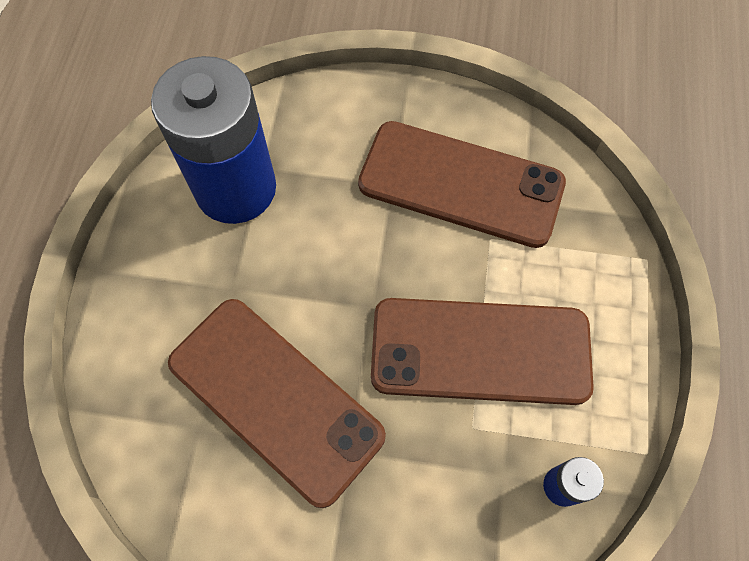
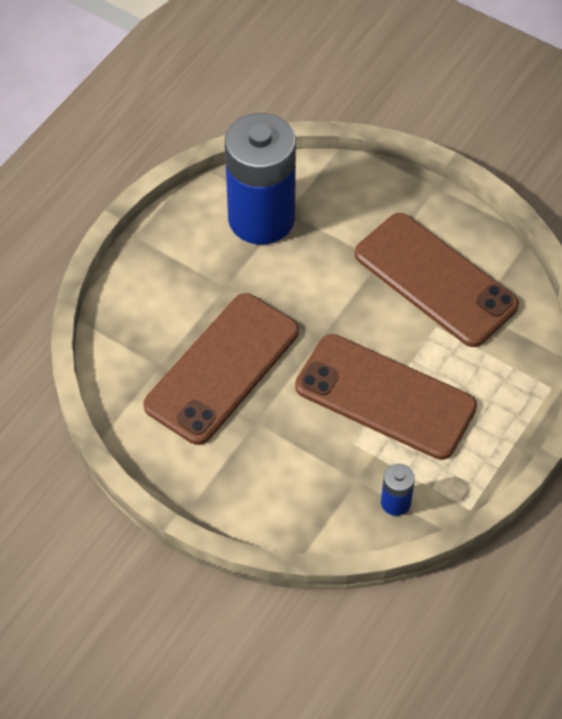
camera: 25 degrees right, 10 degrees down
brown phone [168,299,386,508] -> brown phone turned 60 degrees clockwise [143,293,299,445]

